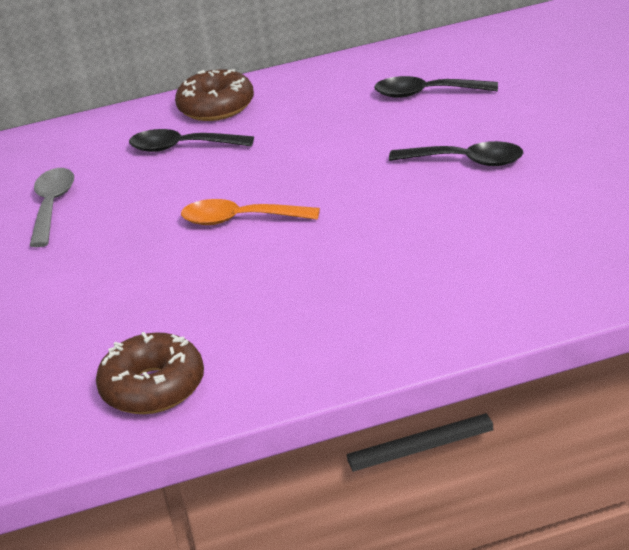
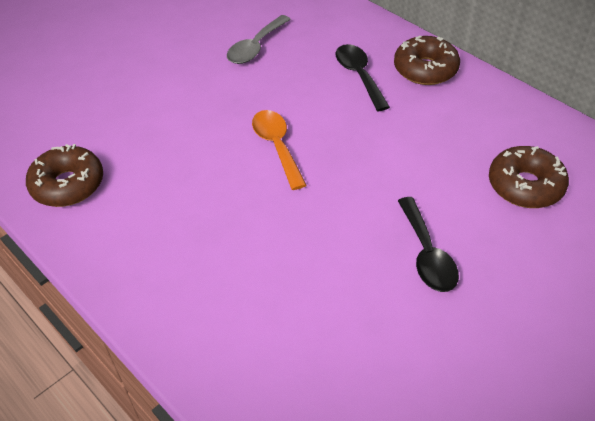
camera: 60 degrees right, 15 degrees up
grey spoon [29,168,74,247] -> grey spoon turned 150 degrees clockwise [227,15,291,64]
black spoon [374,76,498,98] -> brown donut [489,146,569,208]

